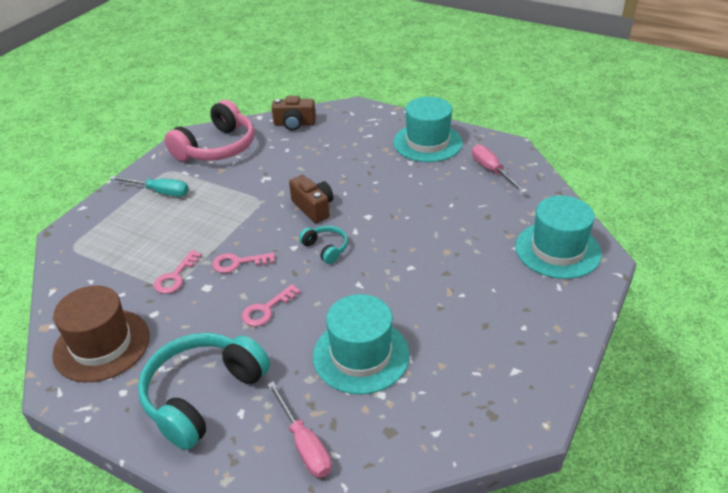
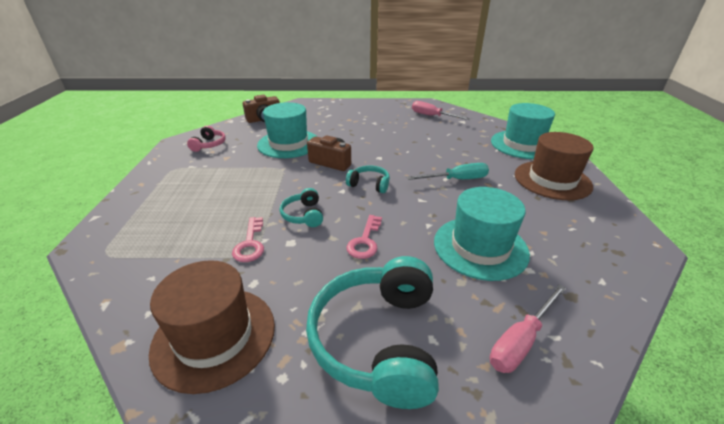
camera: 30 degrees left, 5 degrees down
turquoise screwdriver [110,176,189,197] -> turquoise screwdriver moved to [407,163,489,180]
pink headphones [164,100,254,161] -> pink headphones [187,126,226,152], size x0.47
pink key [212,252,275,273] -> turquoise headphones [280,188,323,227]
pink screwdriver [267,381,332,478] -> pink screwdriver turned 105 degrees clockwise [490,284,566,373]
turquoise hat [393,97,463,162] -> turquoise hat moved to [257,102,317,158]
none -> brown hat [515,132,593,200]

